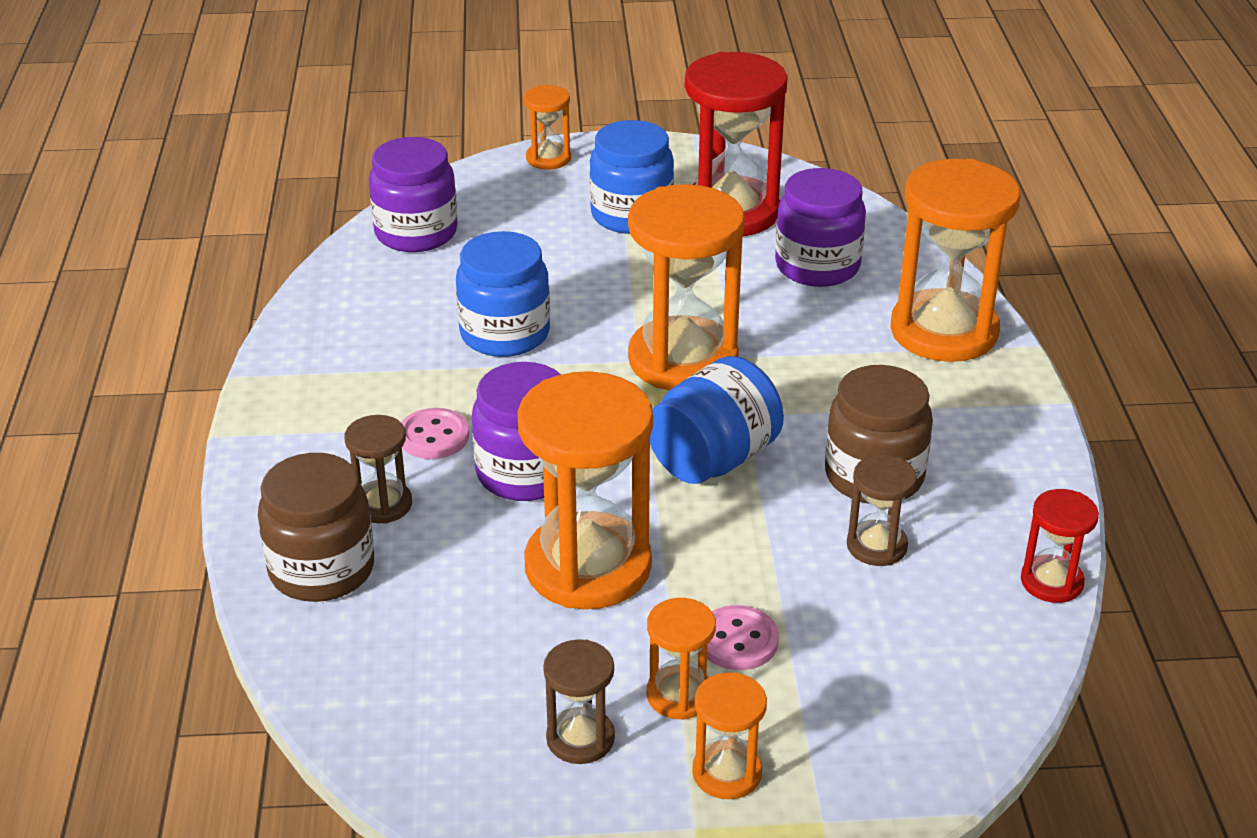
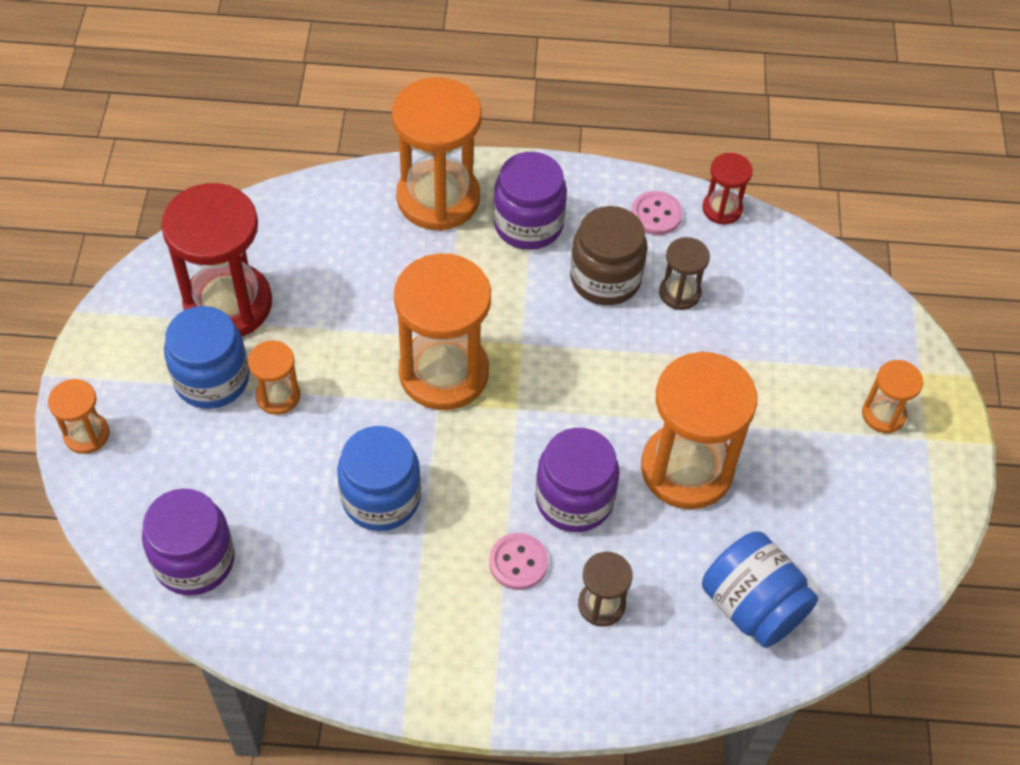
camera: 85 degrees left, 20 degrees up
brown jar [258,453,374,602] -> none
brown hourglass [543,639,615,764] -> none
orange hourglass [647,598,716,720] -> orange hourglass moved to [248,340,300,415]
blue jar [650,356,784,484] -> blue jar moved to [702,532,818,648]
pink button [707,605,779,670] -> pink button moved to [631,191,683,235]
purple jar [775,168,866,287] -> purple jar moved to [493,152,567,250]

